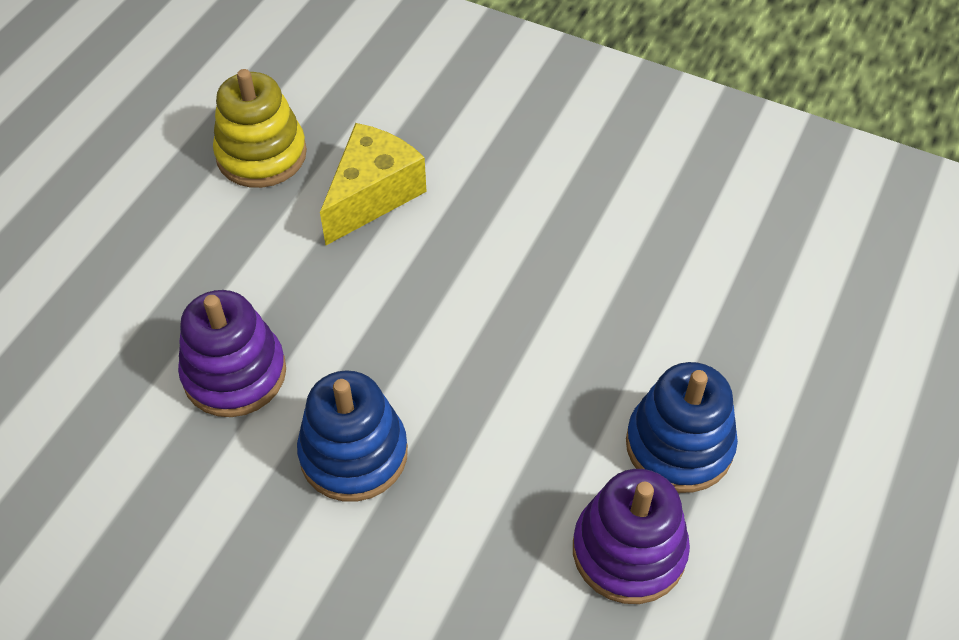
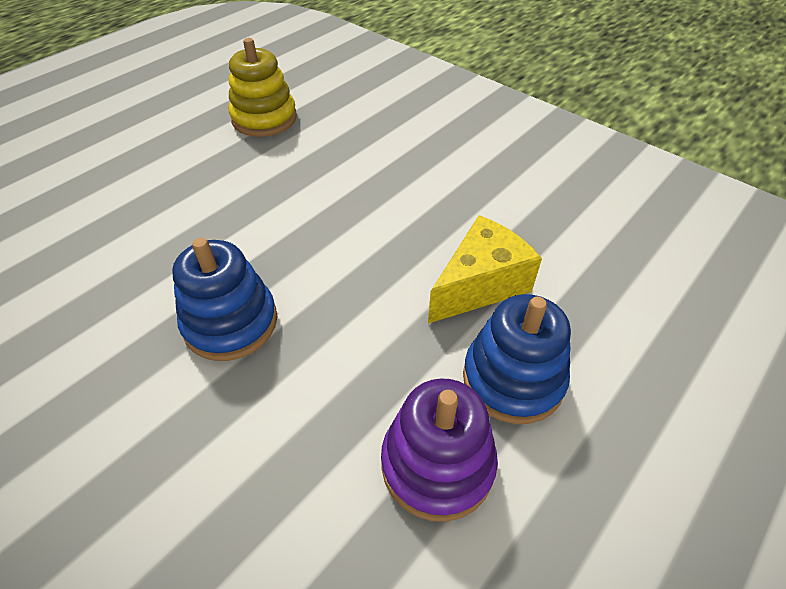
camera: 15 degrees right, 5 degrees down
purple stacking toy [178,290,286,417] -> none
yellow cheese [320,123,427,245] -> yellow cheese moved to [428,215,542,324]

